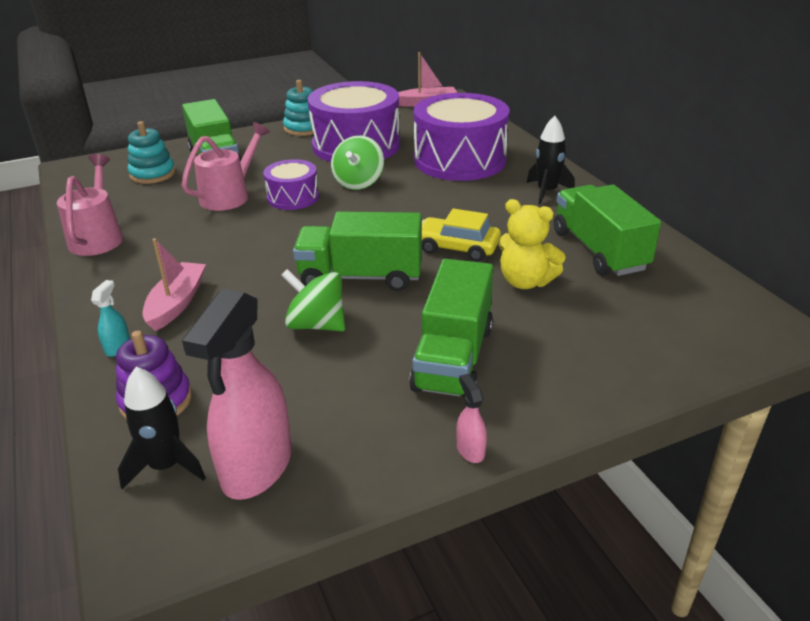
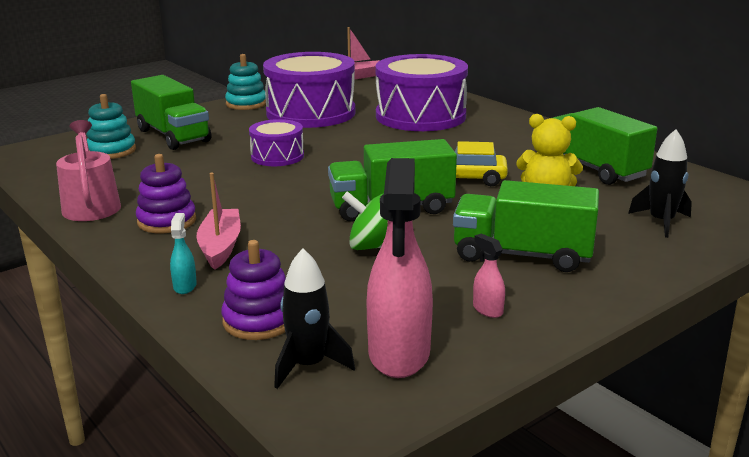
camera: 15 degrees left, 10 degrees down
pink watering can [182,122,270,211] -> none
green spinning top [331,135,384,190] -> none
green truck [409,259,493,399] -> green truck turned 105 degrees clockwise [453,180,599,272]
pink spray bottle [457,374,487,463] -> pink spray bottle moved to [473,234,505,318]
black rocket [527,116,575,205] -> black rocket moved to [628,129,692,238]
none -> purple stacking toy [136,154,196,233]

